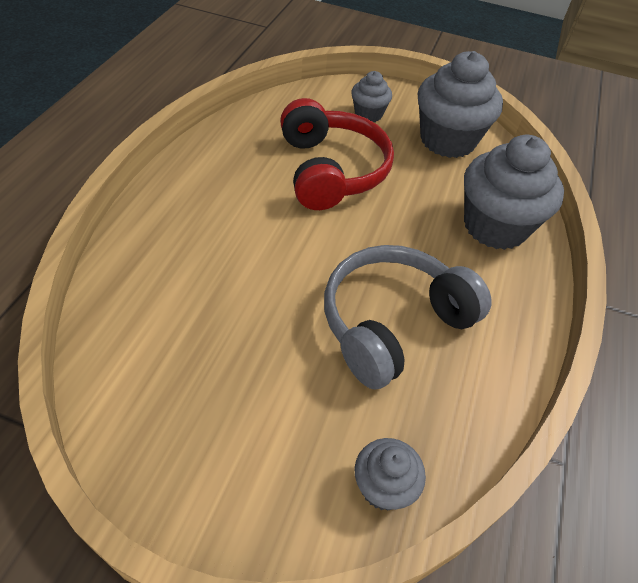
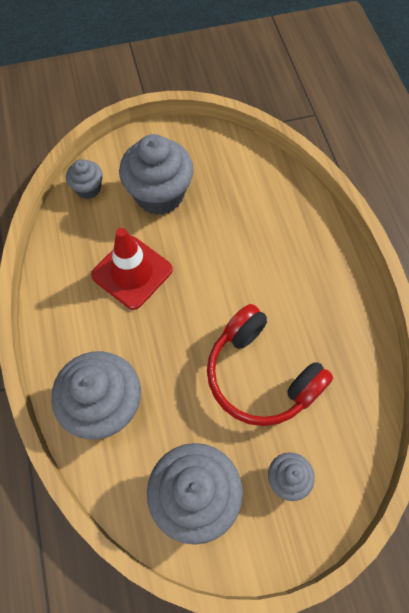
camera: 150 degrees right, 15 degrees up
grey headphones [324,245,492,389] -> red traffic cone [91,228,173,310]
none -> grey cupcake [119,134,194,215]

